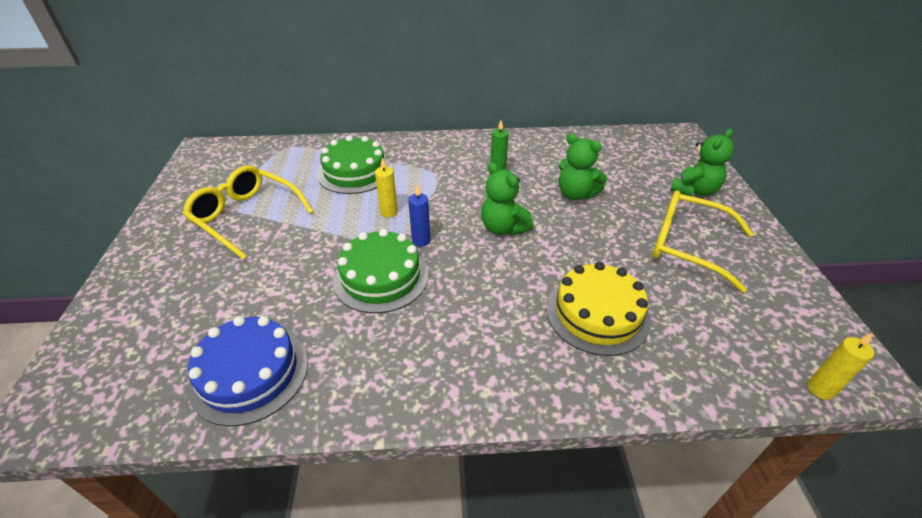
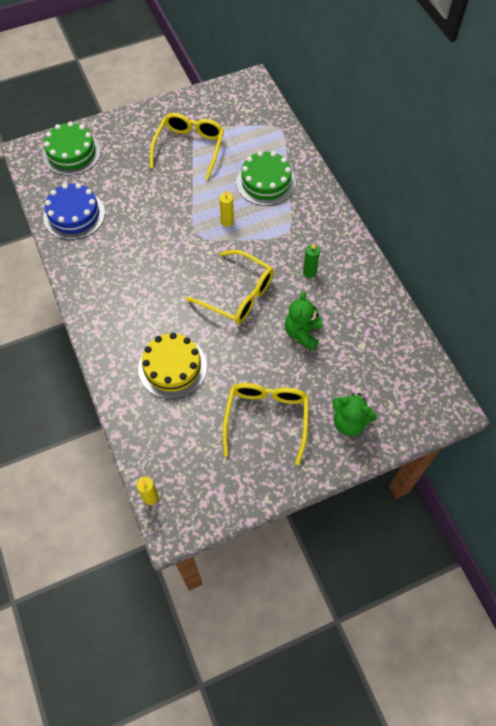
camera: 70 degrees right, 20 degrees up
green cake [333,229,429,313] -> green cake moved to [42,122,101,176]
blue candle [408,185,430,247] -> none
green teddy bear [481,162,534,236] -> yellow glasses [185,250,274,324]

